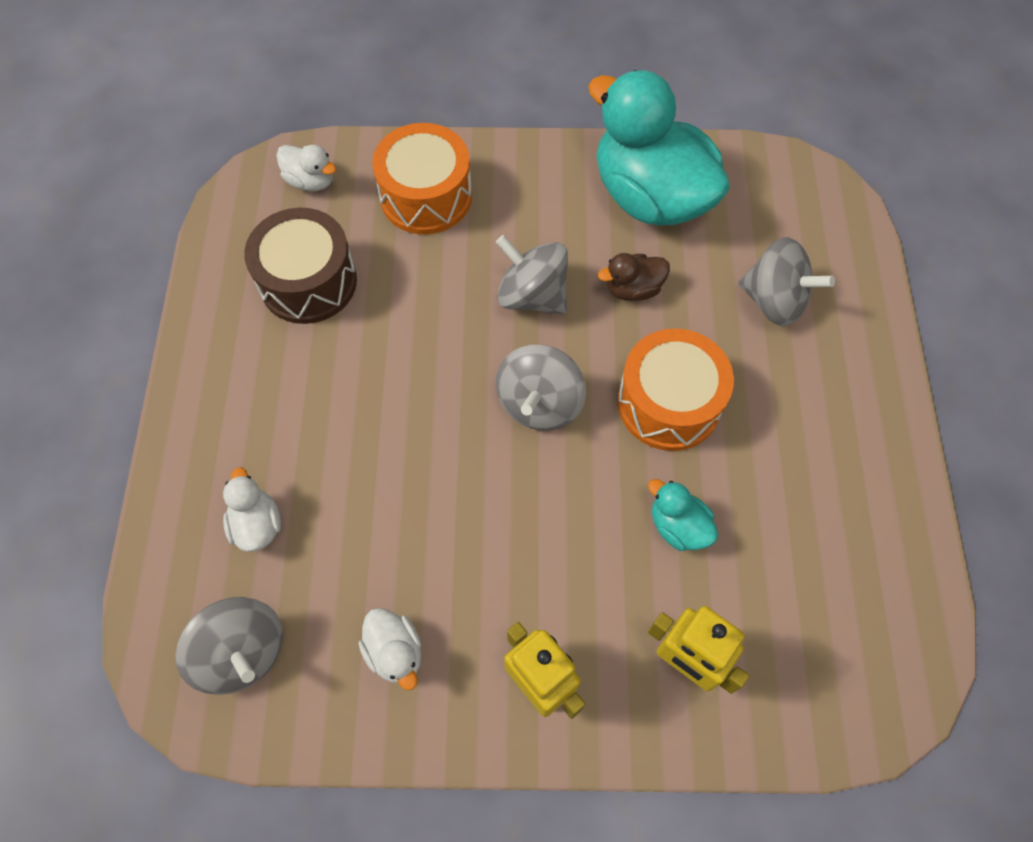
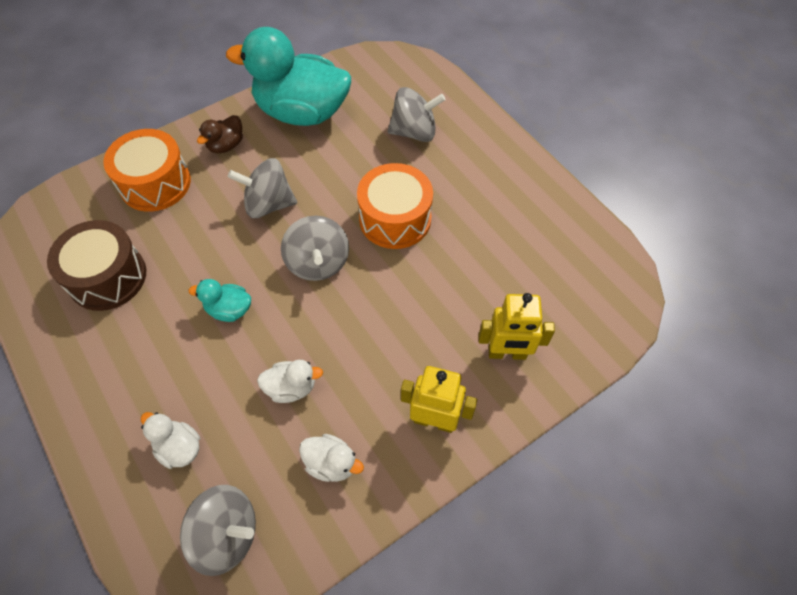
camera: 35 degrees left, 5 degrees down
white duck [276,145,336,191] -> white duck moved to [257,360,323,403]
brown duck [598,253,670,301] -> brown duck moved to [197,115,243,153]
turquoise duck [648,479,718,551] -> turquoise duck moved to [189,279,251,322]

